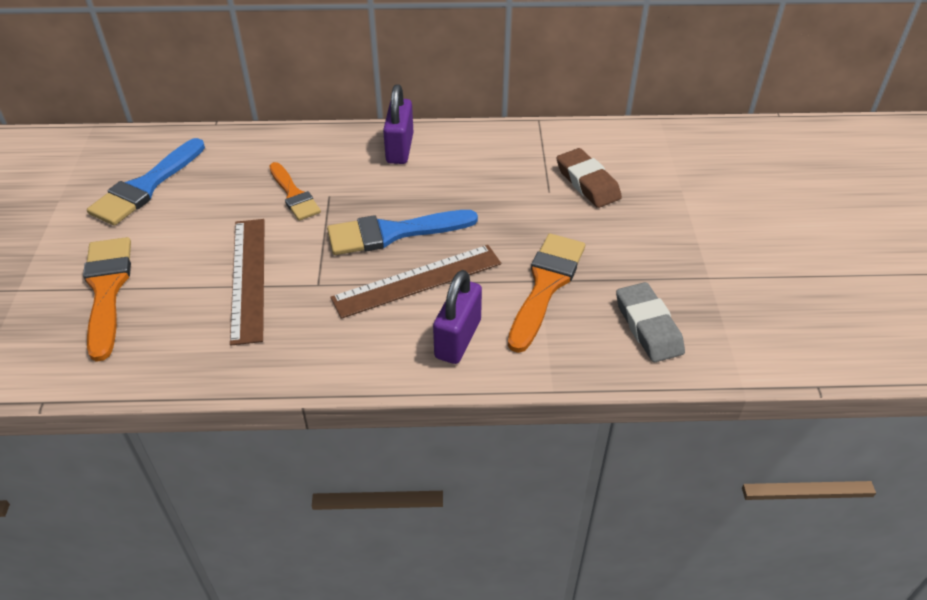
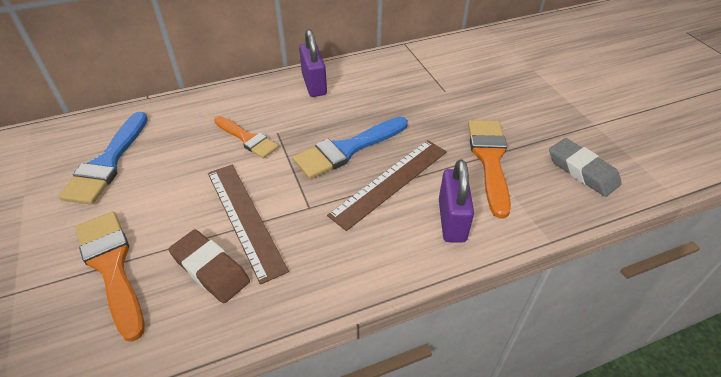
camera: 20 degrees left, 0 degrees up
brown eraser [557,148,622,208] -> brown eraser moved to [169,229,250,303]

